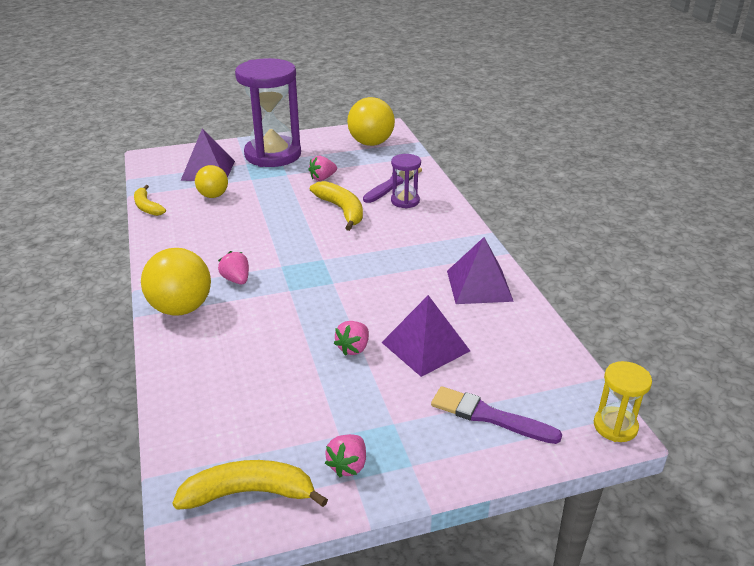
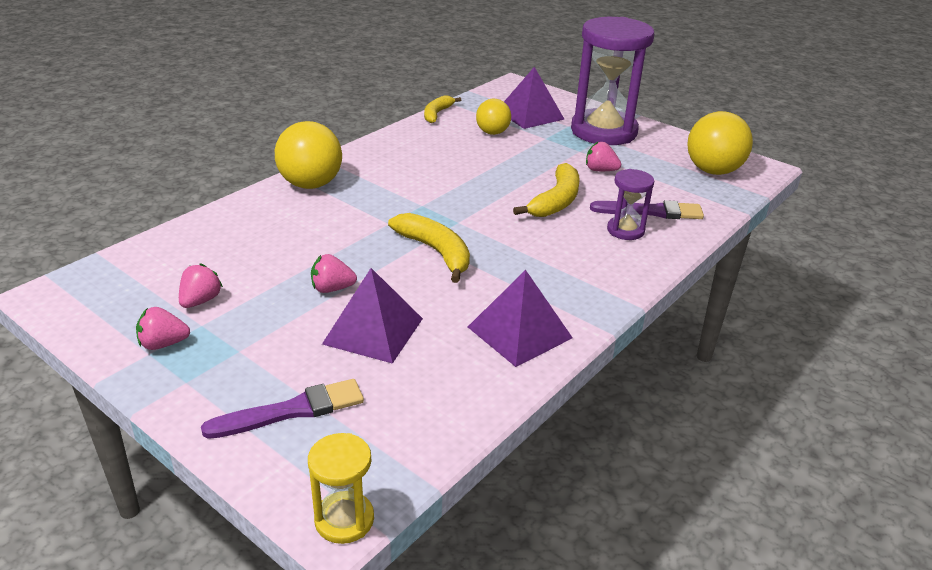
camera: 55 degrees right, 0 degrees up
yellow banana [172,460,328,510] -> yellow banana moved to [388,213,470,283]
pink strawberry [218,251,249,284] -> pink strawberry moved to [179,263,223,308]
purple brush [431,386,562,444] -> purple brush turned 75 degrees clockwise [201,379,364,439]

